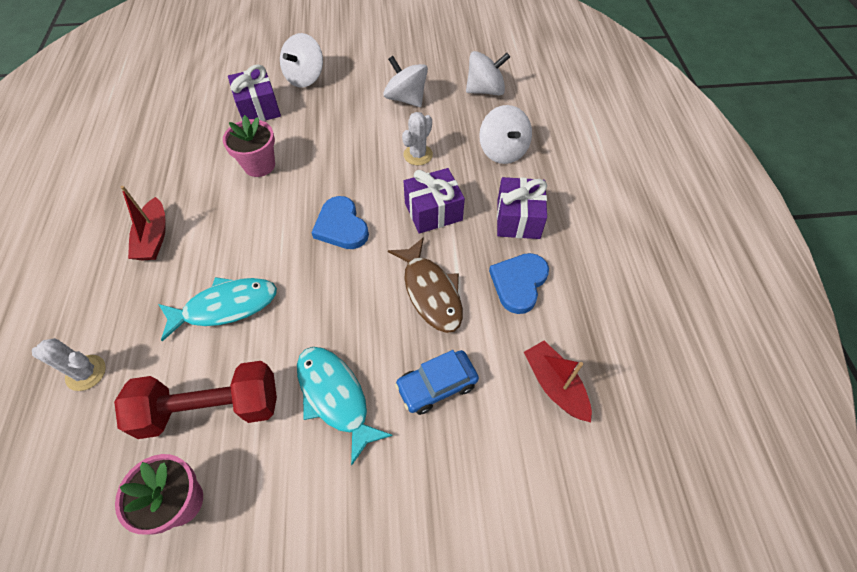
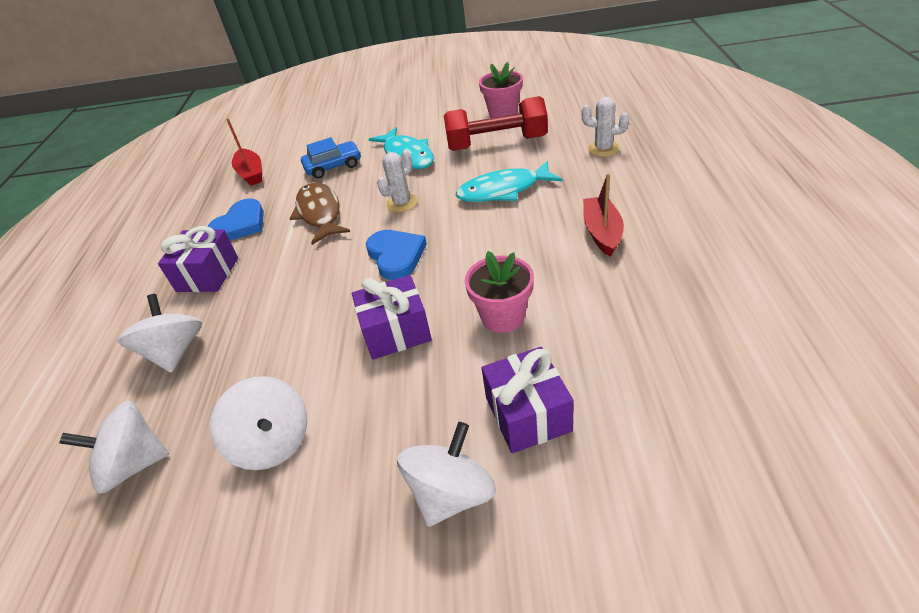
camera: 170 degrees left, 15 degrees down
white cactus [402,112,433,165] -> white cactus moved to [377,151,418,212]
purple gift [404,168,465,234] -> purple gift moved to [352,275,432,359]

